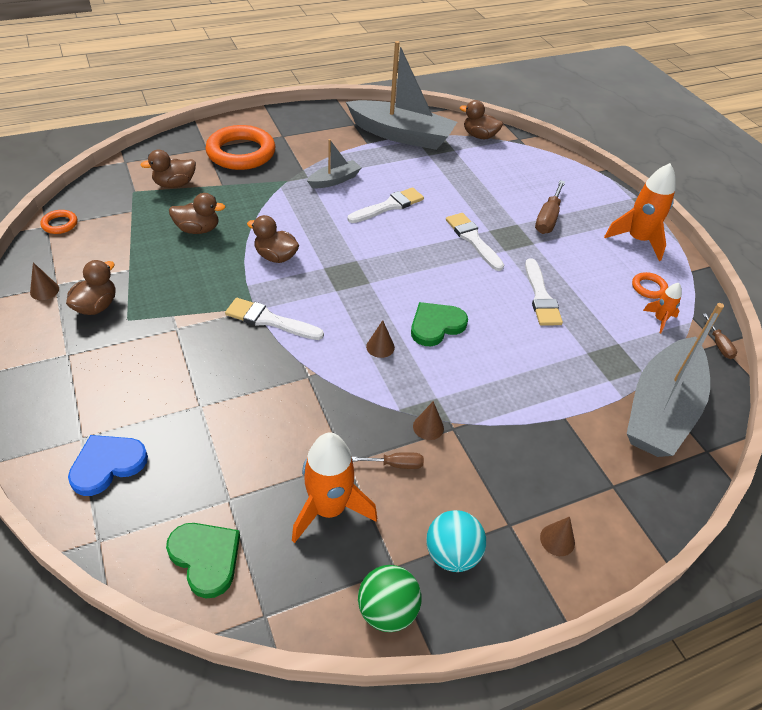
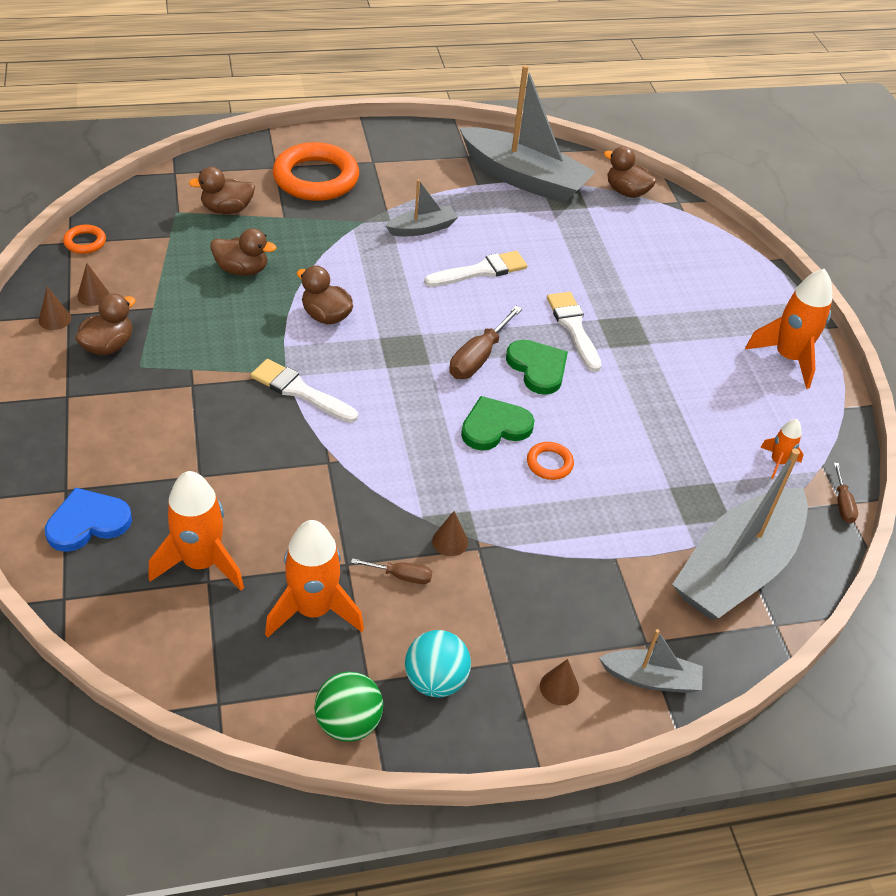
camera: 10 degrees right, 0 degrees up
green heart [166,523,240,598] -> green heart moved to [506,340,568,395]
brown cone [366,320,395,358] -> brown cone moved to [77,263,109,306]
white brush [525,258,563,326] -> none
brown screwdriver [535,180,565,234] -> brown screwdriver moved to [449,306,522,379]
orange ring [632,272,668,299] -> orange ring moved to [527,442,574,480]
none -> orange rocket [148,471,244,591]
none -> grey boat [599,629,703,693]

